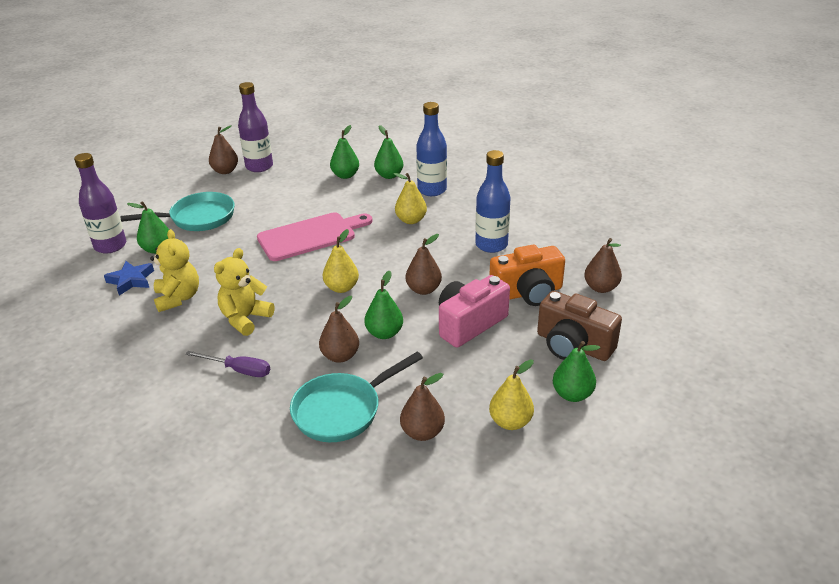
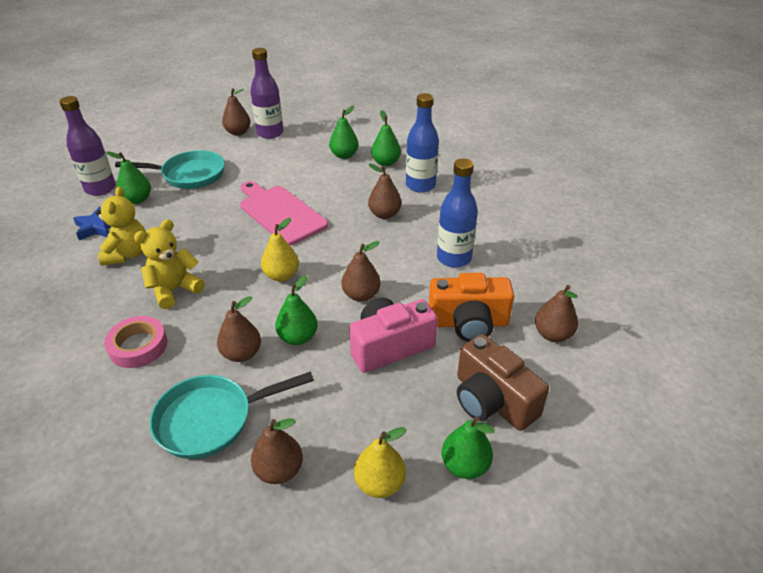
camera: 15 degrees right, 5 degrees up
purple screwdriver [186,351,270,377] -> pink tape [104,316,167,368]
pink cutting board [257,213,372,261] -> pink cutting board turned 120 degrees counterclockwise [240,181,328,246]
yellow pear [394,173,427,224] -> brown pear [368,164,401,219]

